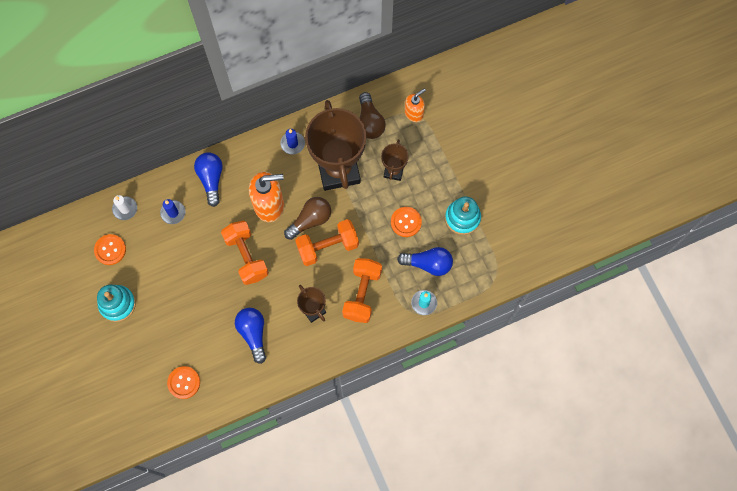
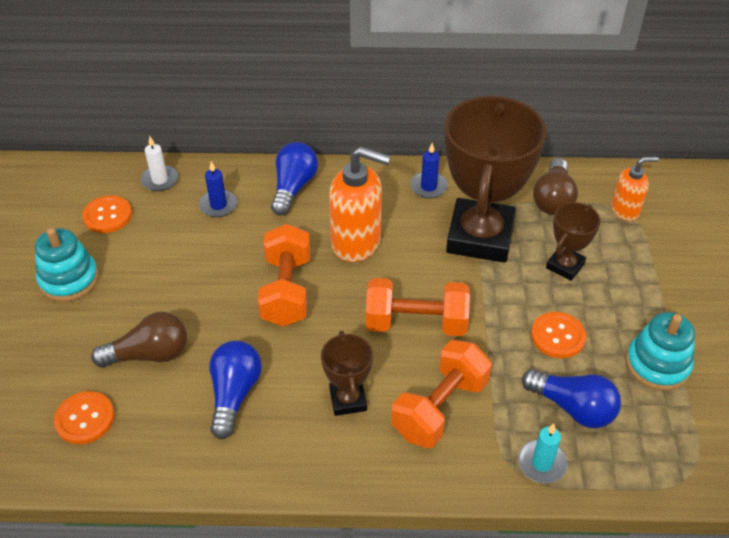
camera: 25 degrees right, 25 degrees down
brown light bulb [284,197,331,240] -> brown light bulb moved to [91,312,187,367]

